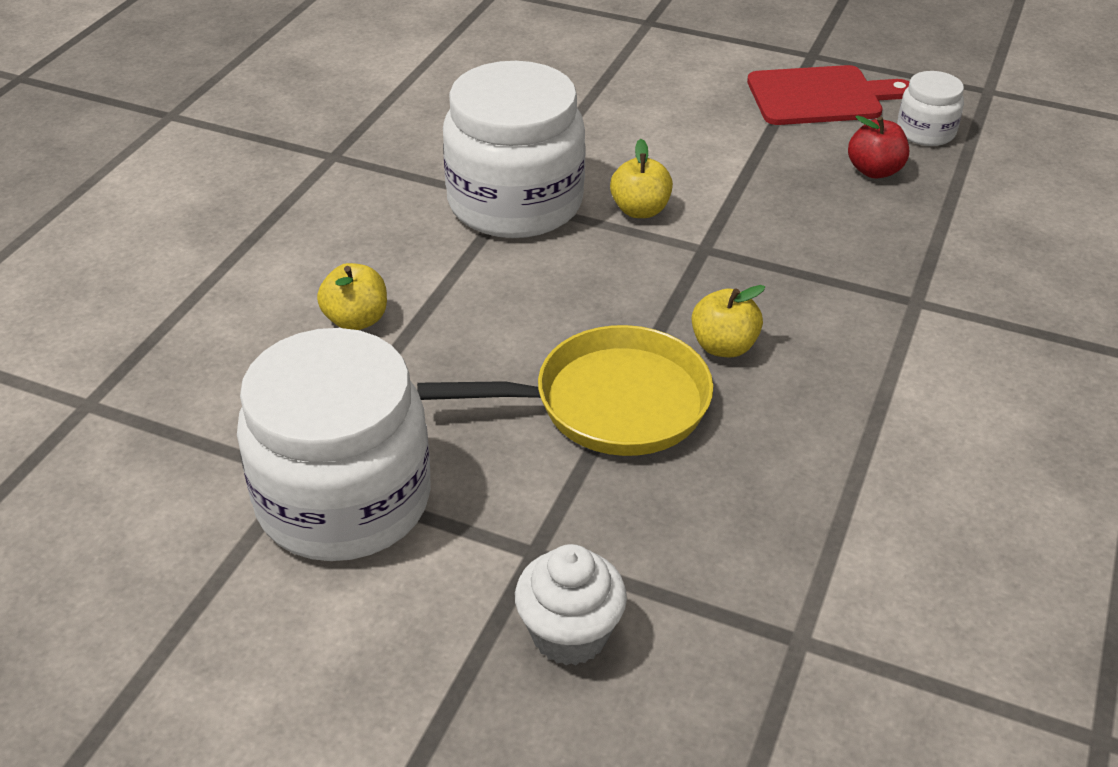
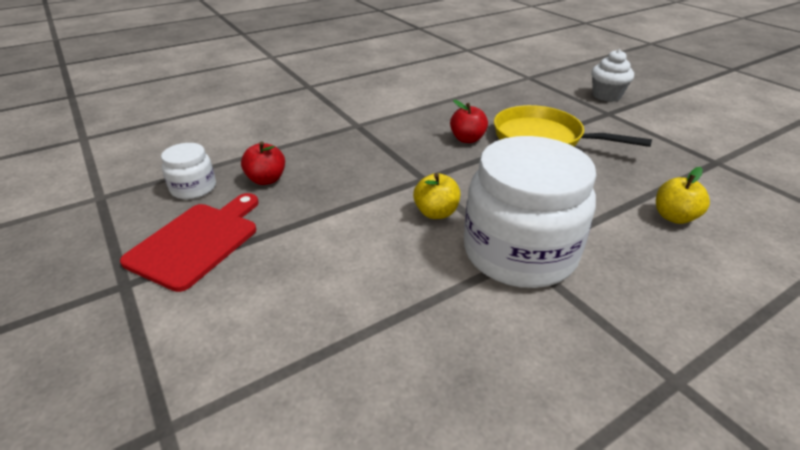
camera: 145 degrees left, 5 degrees down
white jar [237,328,431,561] -> none
yellow apple [692,285,765,357] -> red apple [450,100,488,143]
red cutting board [747,65,909,125] -> red cutting board turned 90 degrees clockwise [120,193,259,292]

